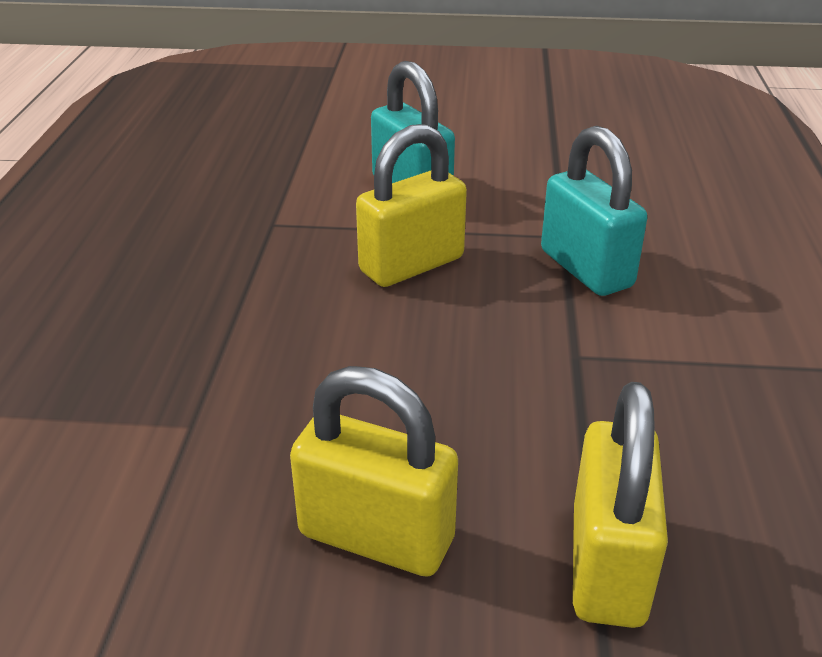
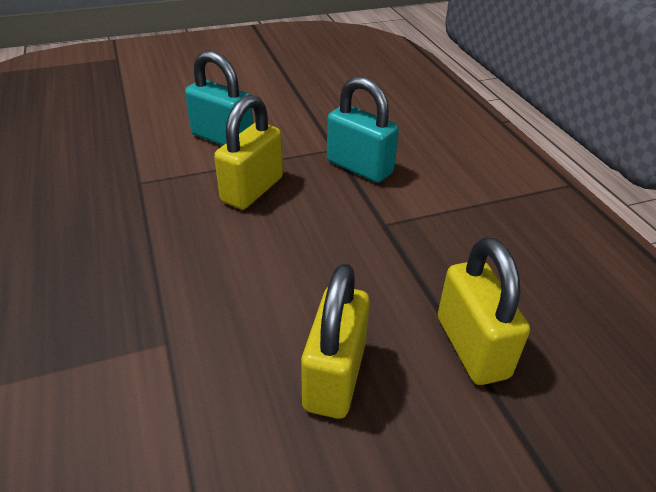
camera: 25 degrees left, 5 degrees up
yellow padlock [290,366,458,577] -> yellow padlock turned 75 degrees counterclockwise [301,263,370,419]

